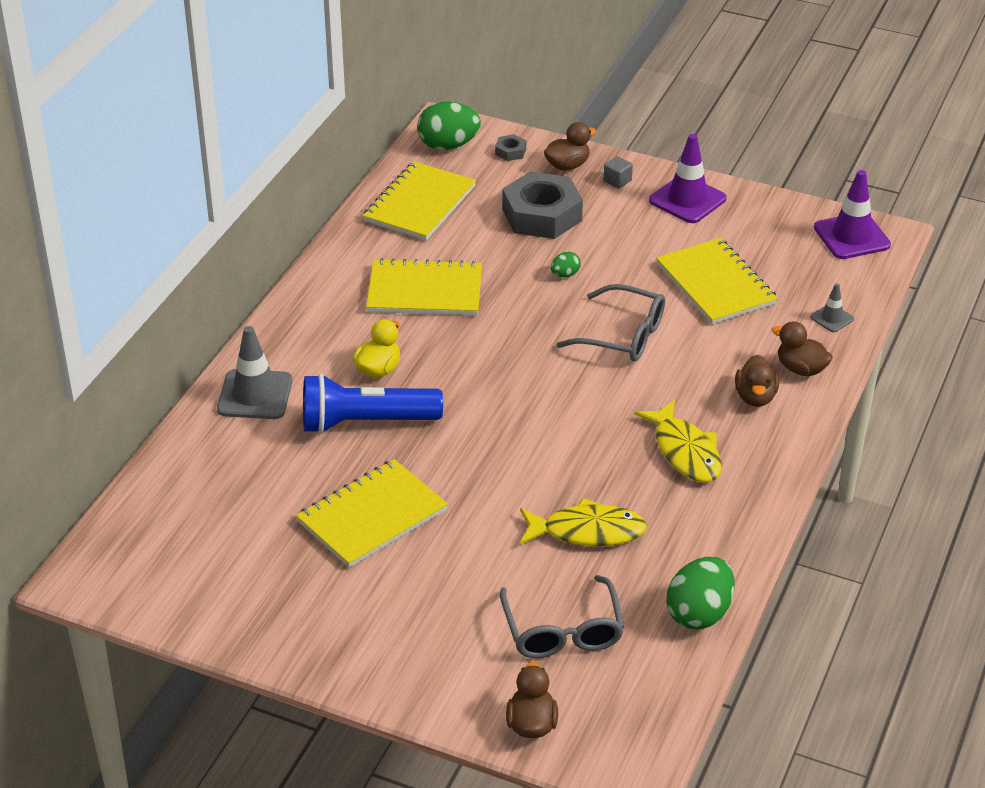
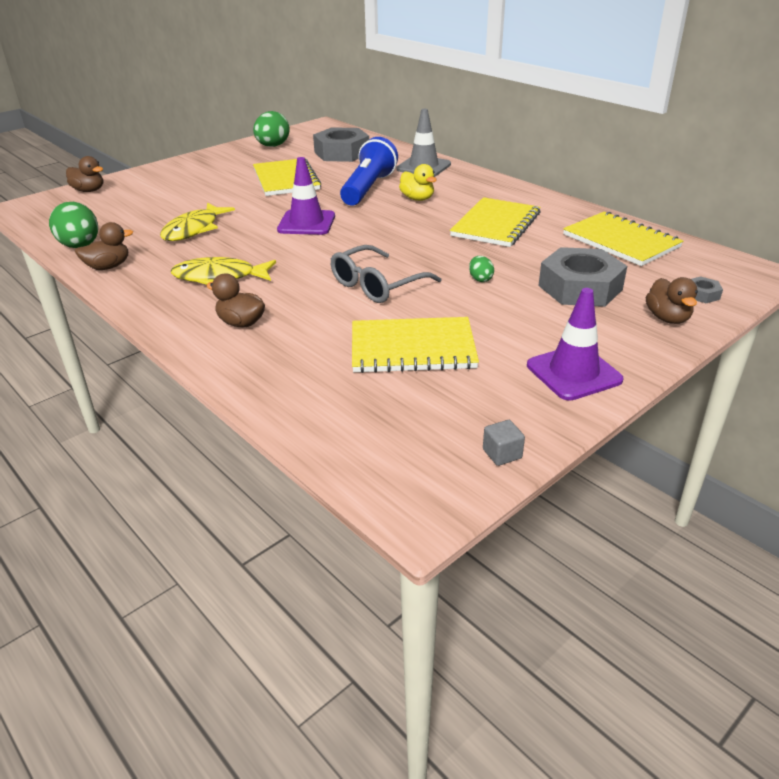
camera: 115 degrees right, 5 degrees down
green egg [417,102,481,150] -> green egg moved to [253,111,290,147]
grey glasses [500,575,624,658] -> none
grey cube [604,156,633,189] -> grey cube moved to [483,420,525,466]
brown duck [772,321,833,376] -> brown duck moved to [75,222,133,270]
grey traffic cone [810,283,854,332] -> none
purple traffic cone [814,170,891,259] -> purple traffic cone moved to [277,157,335,235]
none -> grey nut [313,127,369,162]

